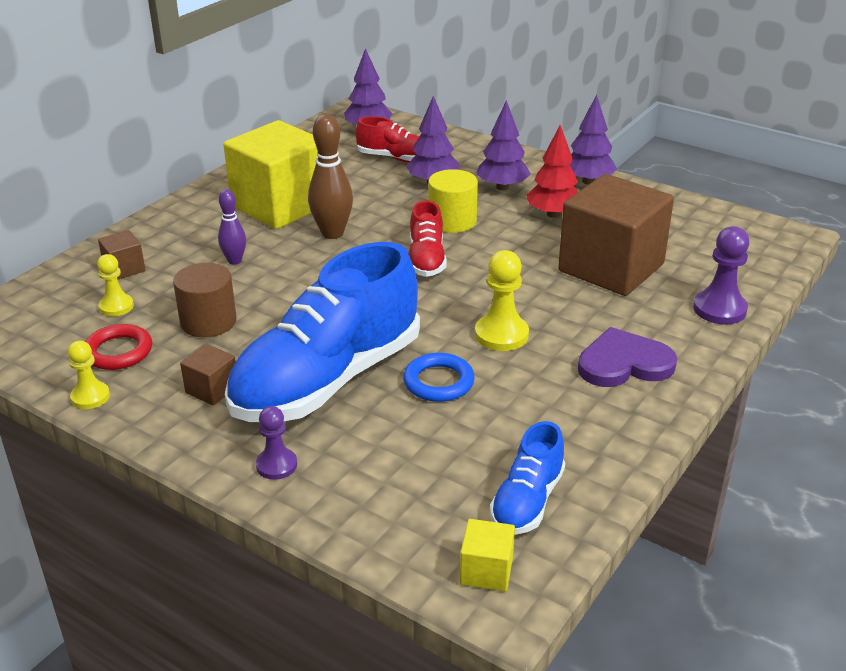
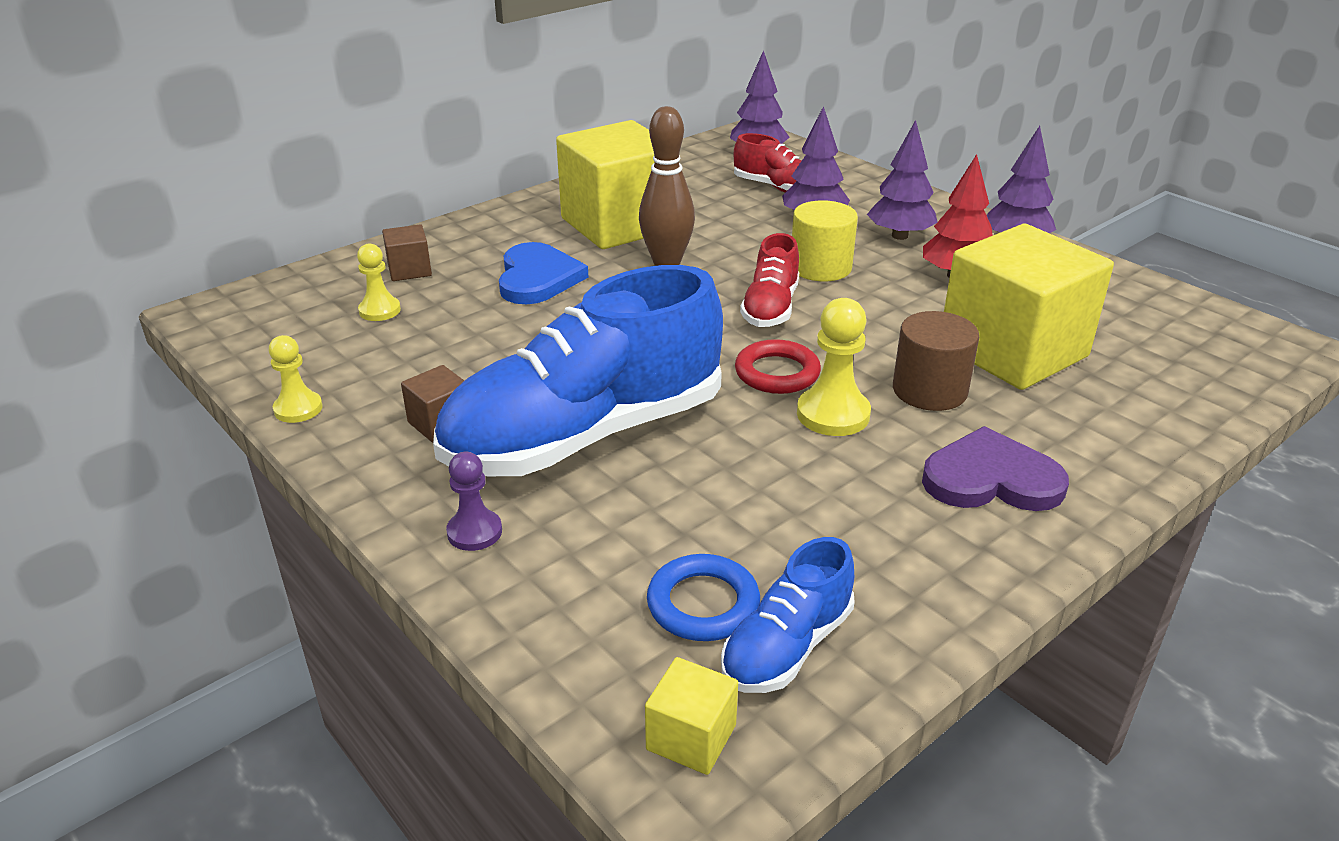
camera: 15 degrees right, 0 degrees up
red ring [85,324,152,370] -> red ring moved to [735,339,821,394]
brown cylinder [173,263,237,337] -> brown cylinder moved to [893,311,979,411]
purple bowling pin [218,189,246,264] -> blue heart [499,242,588,304]
blue ring [403,353,475,402] -> blue ring moved to [647,554,760,641]
brown cube [558,174,674,296] -> yellow cube [944,224,1114,390]
purple pawn [693,226,749,325] -> none

